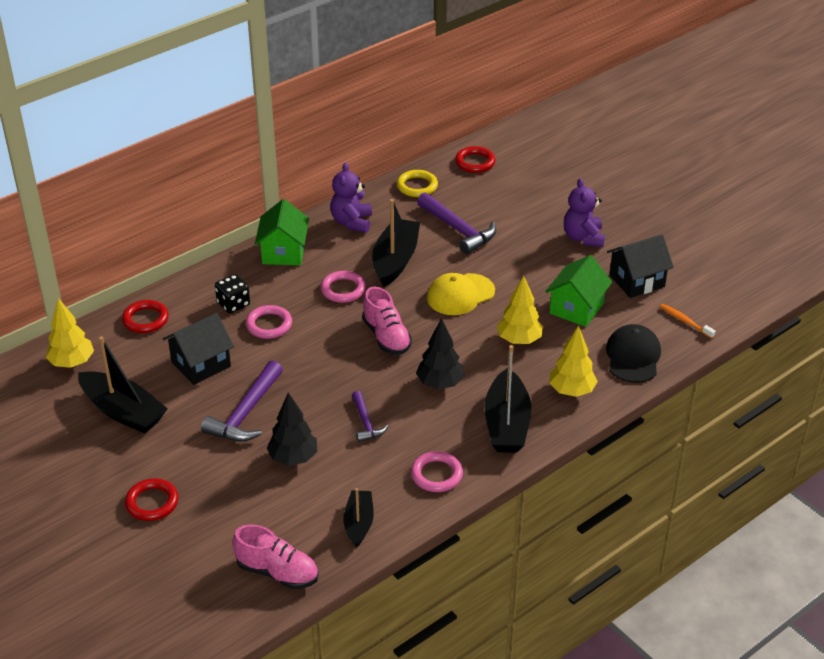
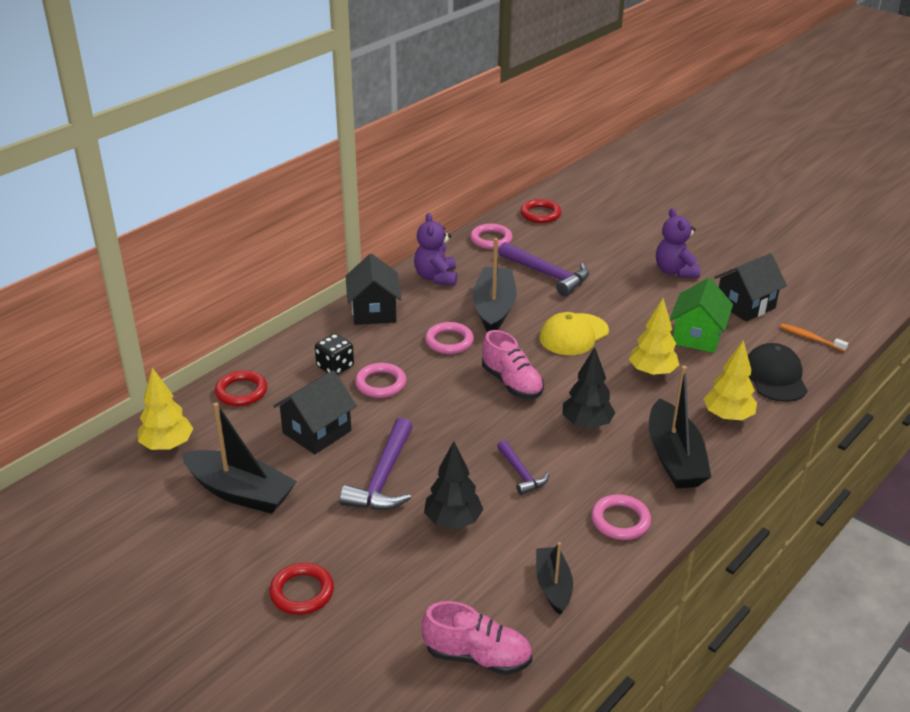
camera: 10 degrees left, 5 degrees down
green house [255,199,309,265] -> black house [346,254,401,325]
yellow ring [397,170,438,197] -> pink ring [470,224,513,249]

